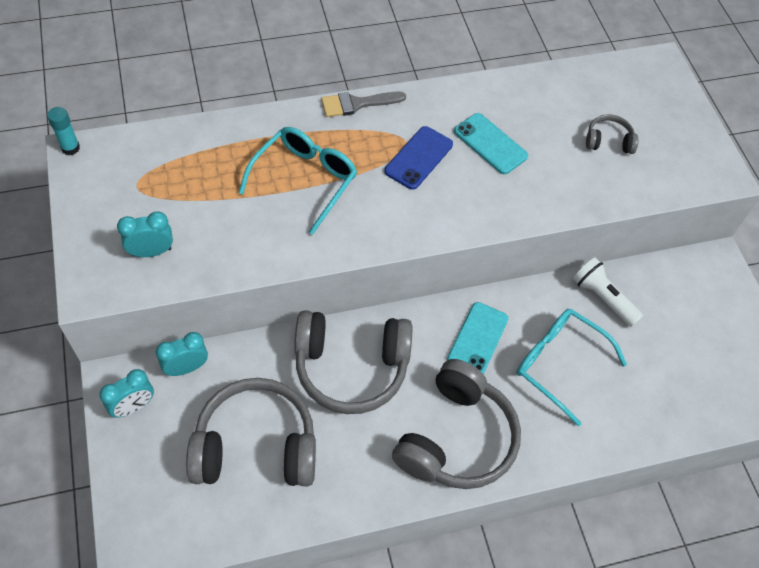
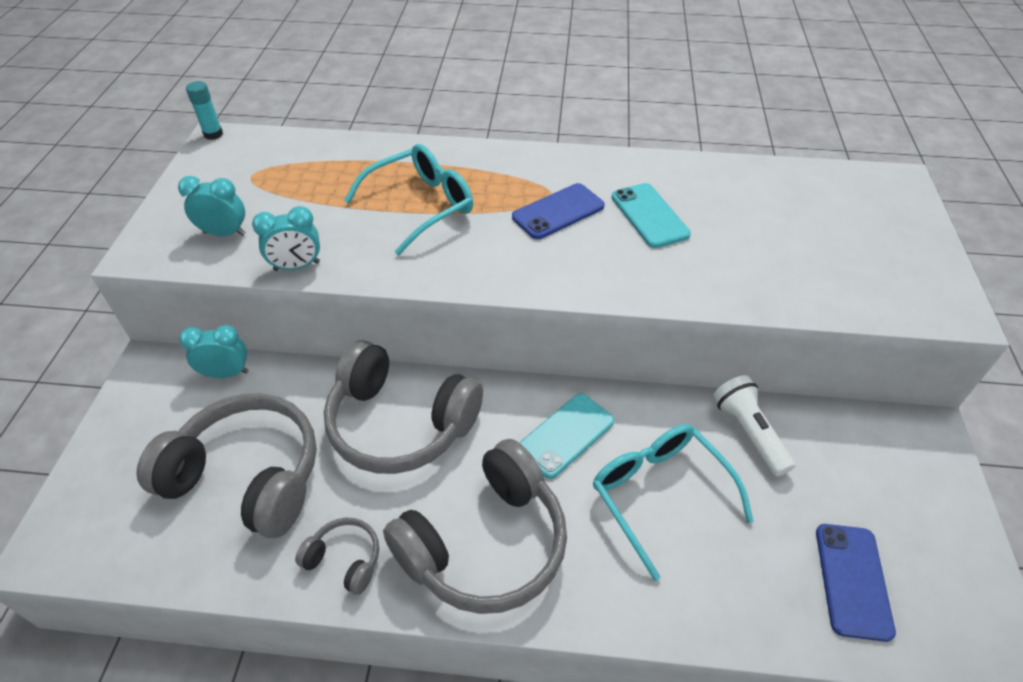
camera: 25 degrees right, 10 degrees down
turquoise clock [99,369,154,418] -> turquoise clock moved to [252,206,320,271]
grey brush [321,92,406,117] -> none
grey headphones [586,114,639,154] -> grey headphones moved to [295,518,379,595]
none -> blue phone [816,524,896,642]

